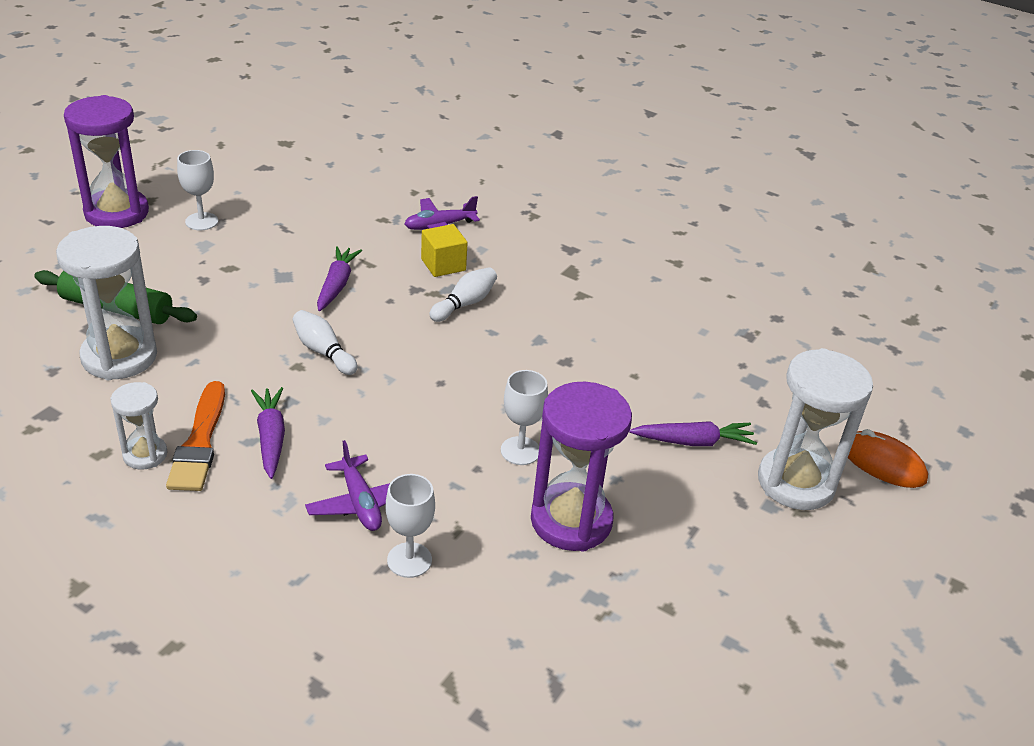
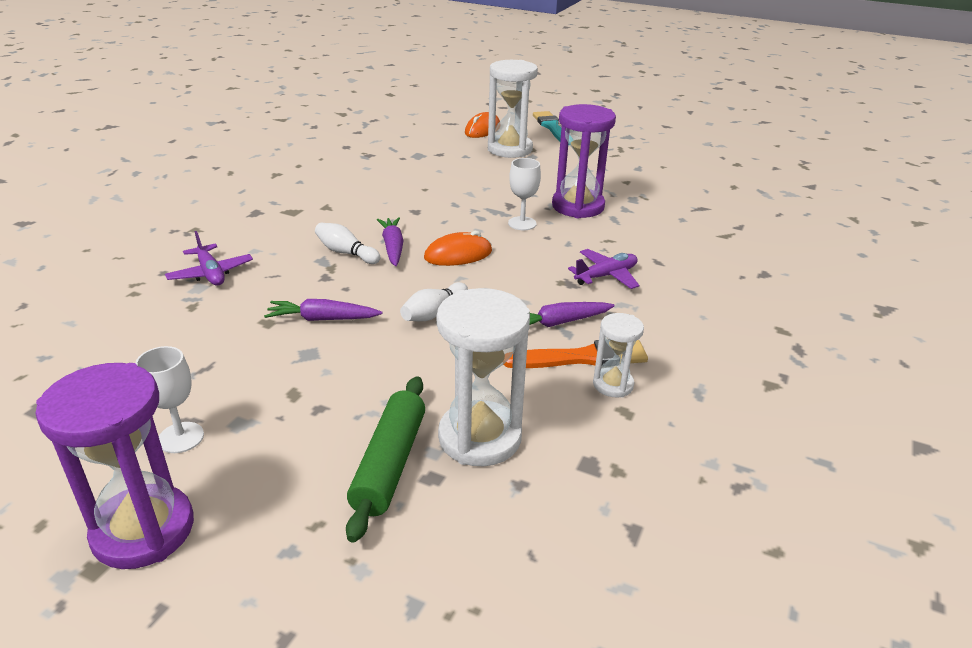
camera: 95 degrees left, 5 degrees down
white goblet [386,474,435,578] -> none
yellow cube [421,224,468,277] -> none
purple carrot [629,421,757,446] -> purple carrot moved to [377,217,404,266]
none -> orange mouse [424,231,492,266]
none -> turquoise brush [533,111,569,145]

